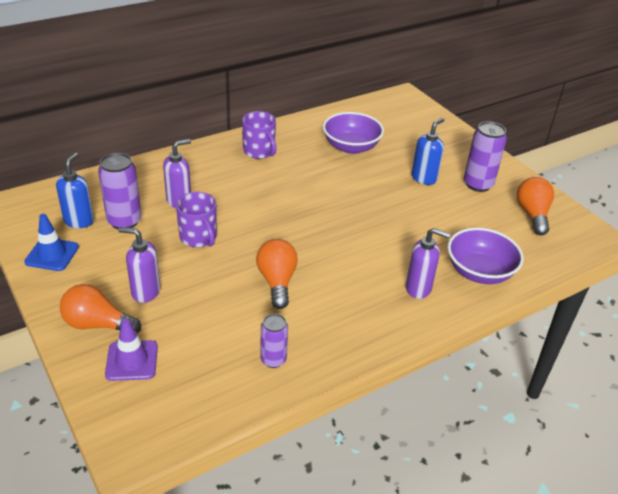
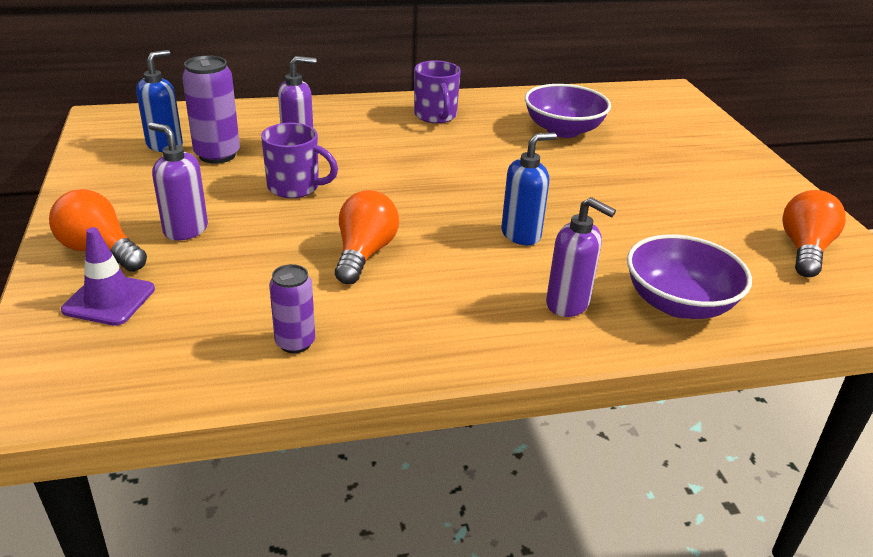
camera: 20 degrees right, 5 degrees down
blue traffic cone [24,214,79,271] -> none
purple mug [176,192,217,247] -> purple mug turned 60 degrees counterclockwise [261,123,338,198]
blue soap dispenser [412,118,444,185] -> blue soap dispenser moved to [501,132,557,245]
purple can [464,121,507,192] -> none

